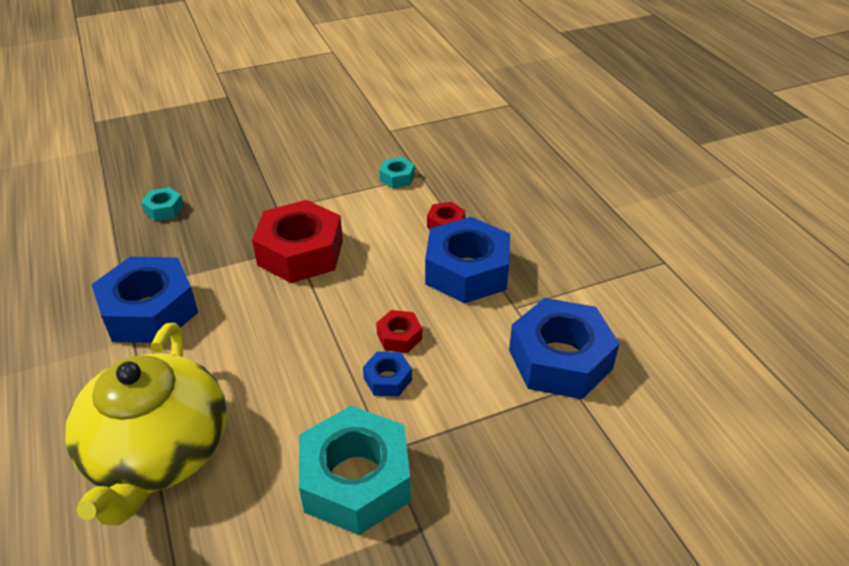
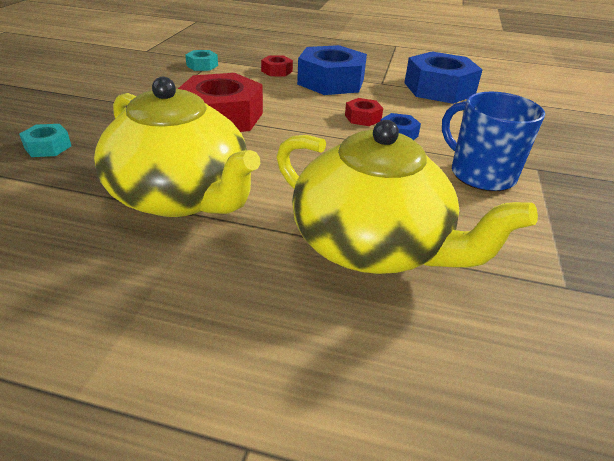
camera: 55 degrees left, 5 degrees down
blue nut [91,257,198,343] -> yellow teapot [94,77,260,217]
turquoise nut [299,406,411,535] -> blue mug [442,92,545,191]

